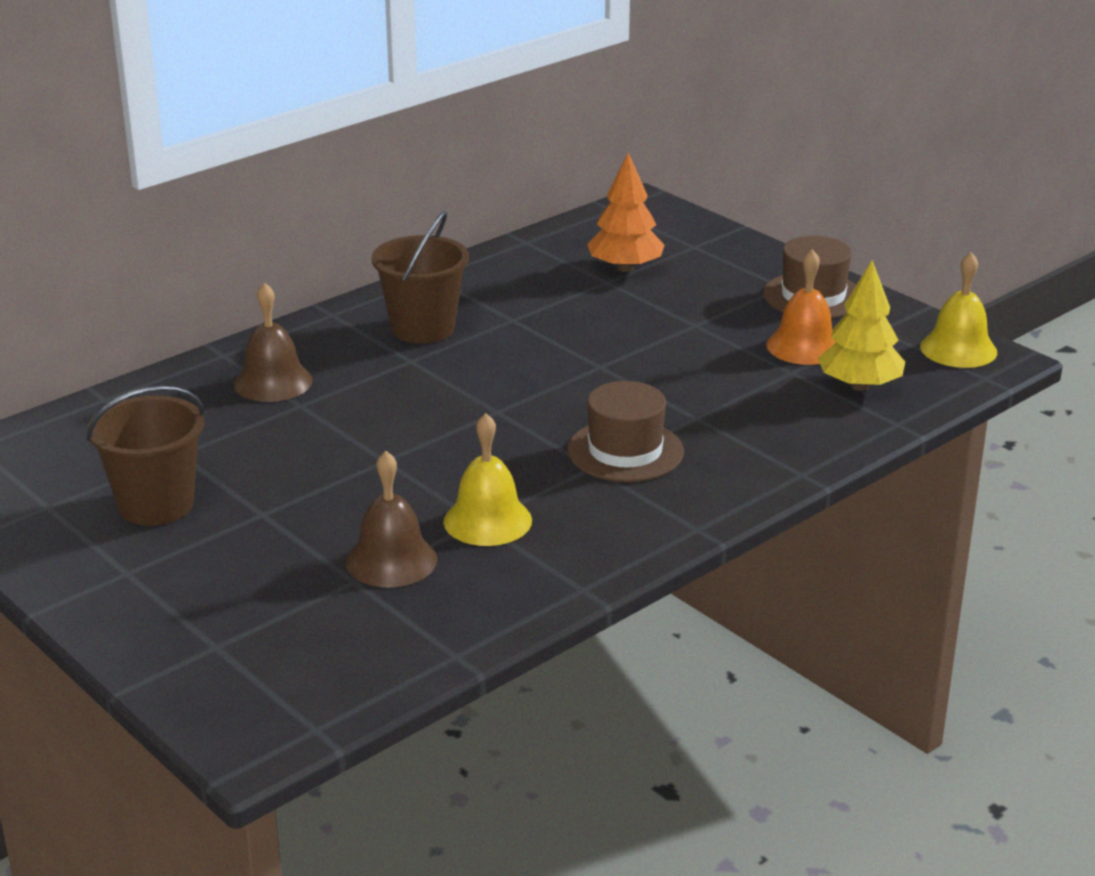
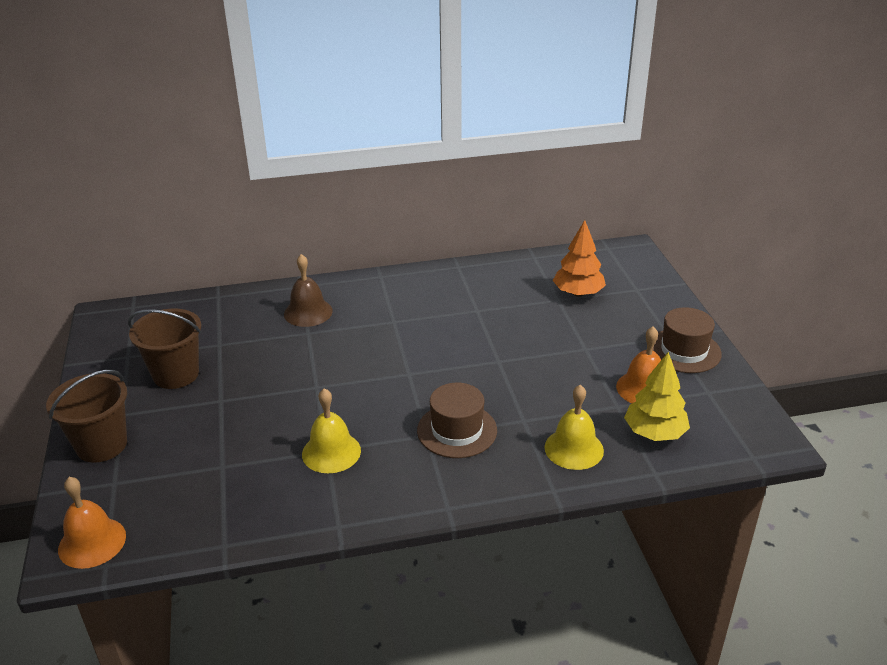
camera: 30 degrees right, 5 degrees up
brown bell [346,451,437,588] -> none
brown bucket [372,211,469,344] -> brown bucket moved to [46,370,127,463]
yellow bell [920,252,997,368] -> yellow bell moved to [545,385,604,470]
none -> orange bell [58,477,126,569]

